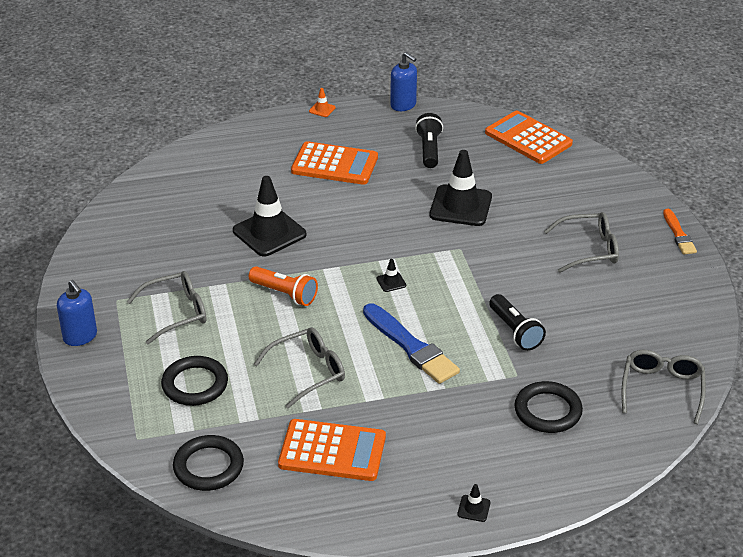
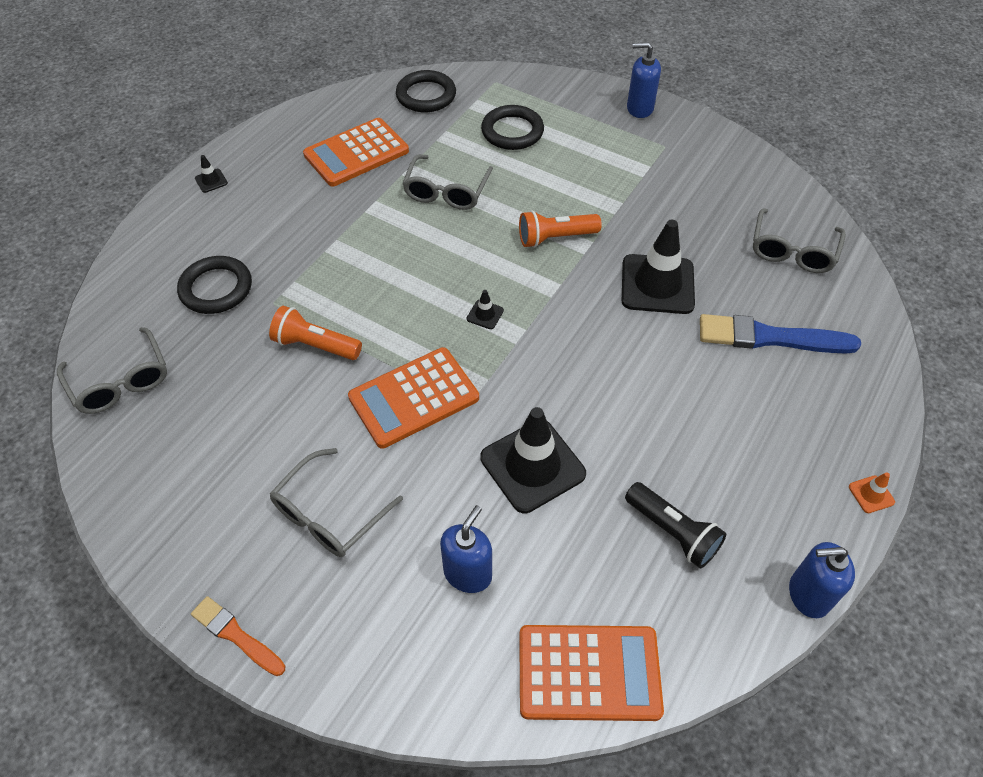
camera: 135 degrees right, 15 degrees up
grey glasses [127,271,207,344] -> grey glasses moved to [753,208,846,273]
orange calculator [291,141,378,185] -> orange calculator moved to [348,347,479,449]
blue brush [363,303,460,384] -> blue brush moved to [700,314,861,353]
black flashlight [489,294,546,351] -> orange flashlight [269,306,362,360]
none -> blue soap dispenser [440,505,492,593]

